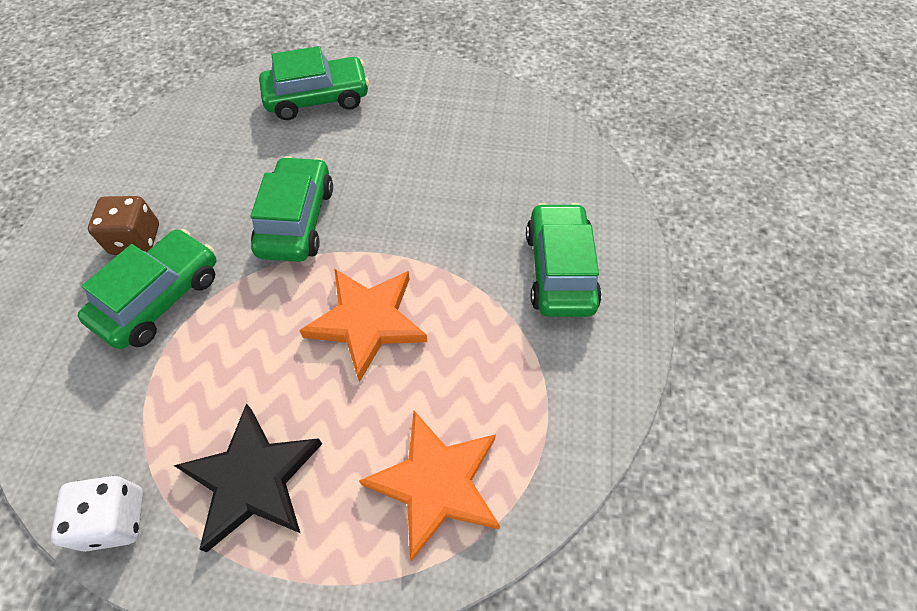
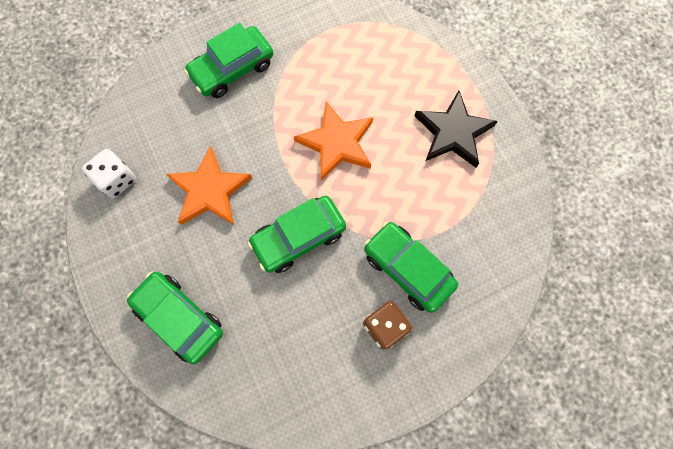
camera: 125 degrees left, 15 degrees up
white dice [51,476,143,552] -> white dice moved to [82,149,136,198]
green car [78,229,216,349] -> green car turned 45 degrees clockwise [364,222,458,313]
orange star [359,411,500,562] -> orange star moved to [166,146,252,225]

